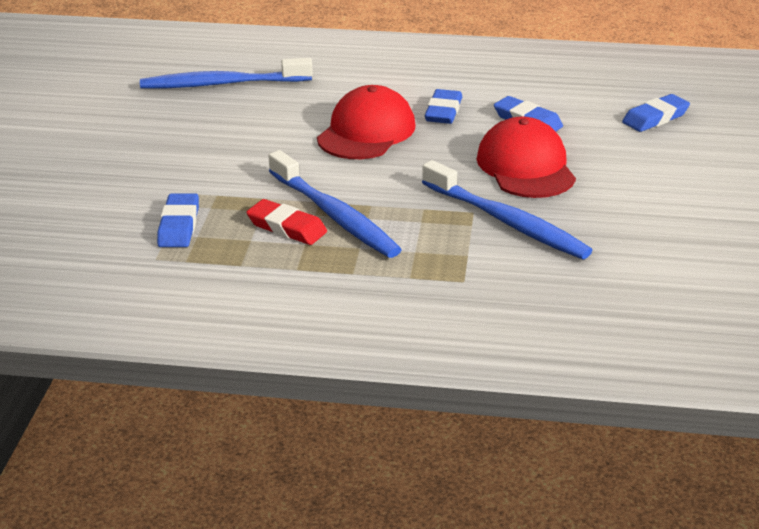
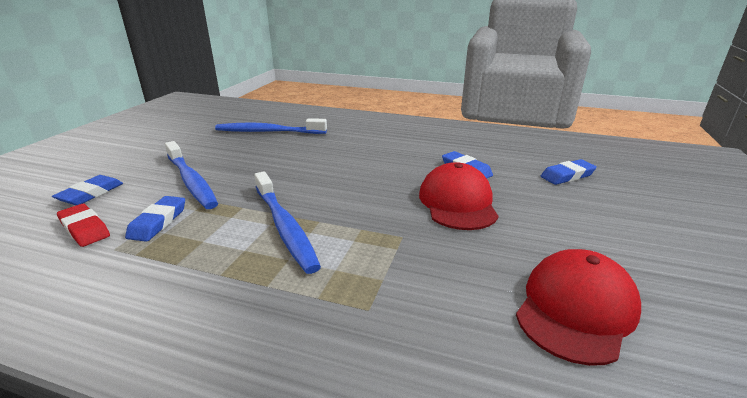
camera: 10 degrees right, 5 degrees down
red eraser [246,199,327,245] -> red eraser moved to [57,204,110,247]
red cap [317,85,416,159] -> red cap moved to [516,249,641,366]
blue toothbrush [422,160,593,259] -> blue toothbrush moved to [165,141,218,209]
blue eraser [425,89,462,124] -> blue eraser moved to [52,175,123,205]

